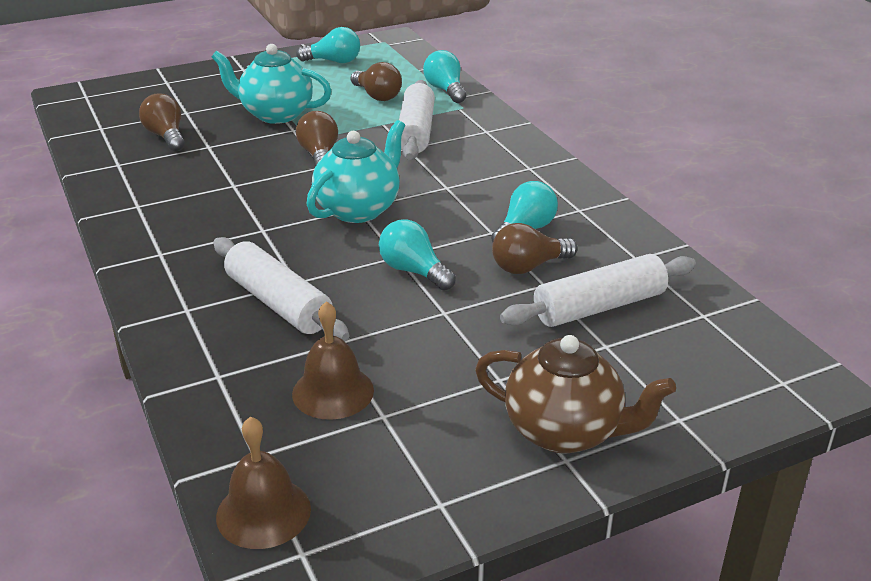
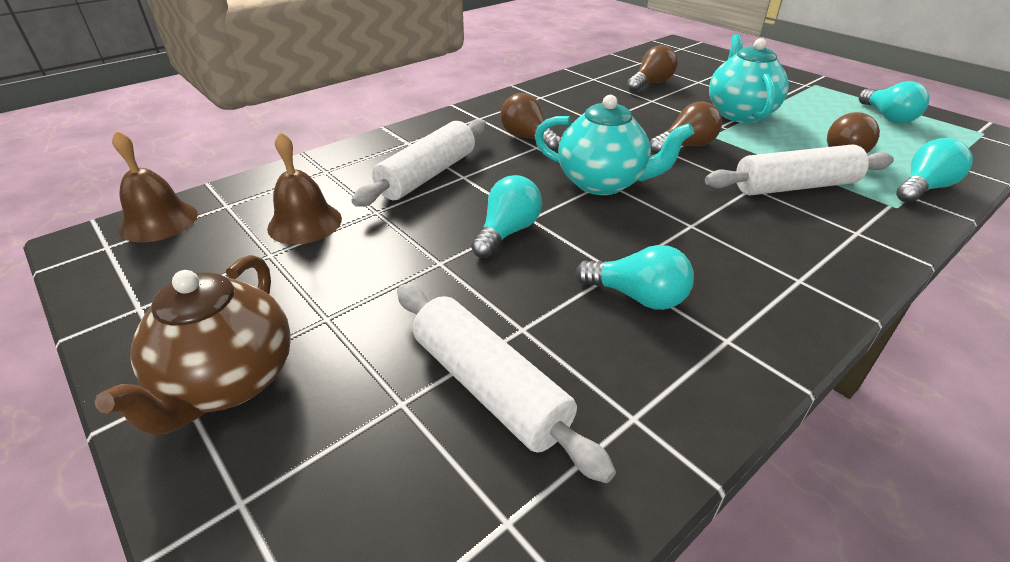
camera: 75 degrees right, 5 degrees up
brown light bulb [492,223,577,274] -> brown light bulb moved to [500,93,561,152]

